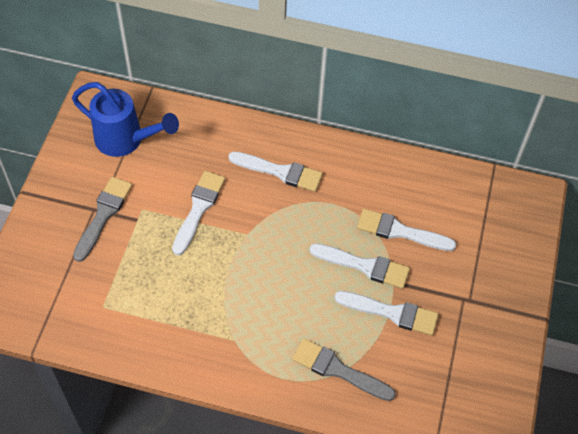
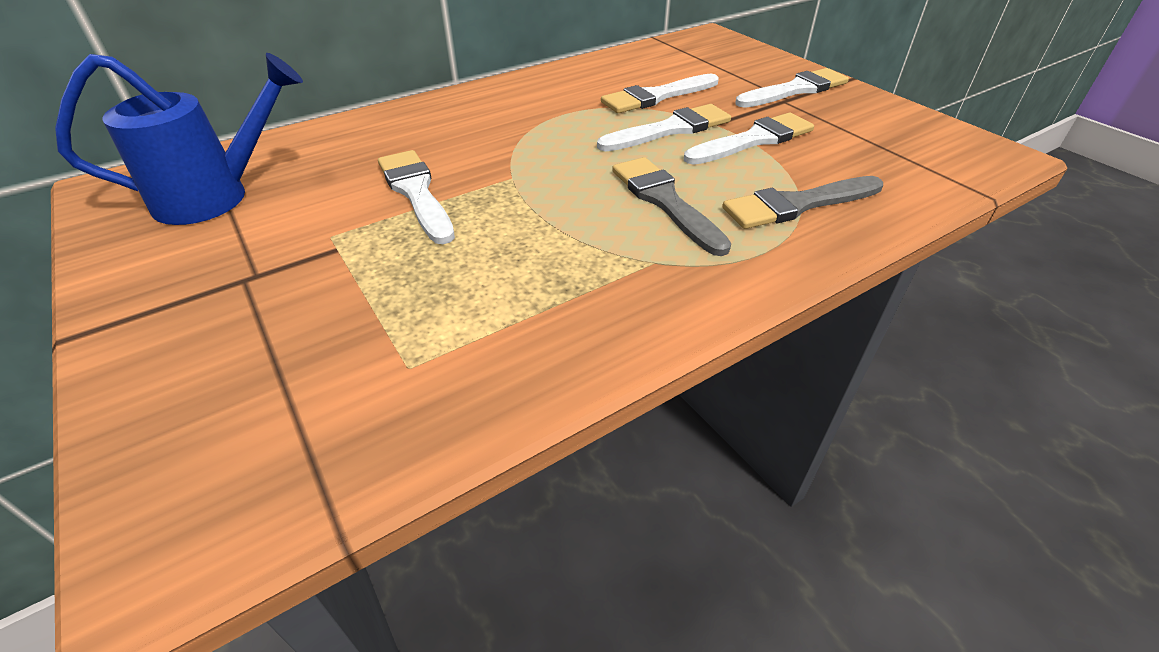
camera: 45 degrees left, 15 degrees down
grey brush [73,177,132,262] -> grey brush moved to [612,157,731,256]
white brush [228,151,323,192] -> white brush moved to [735,68,849,108]

